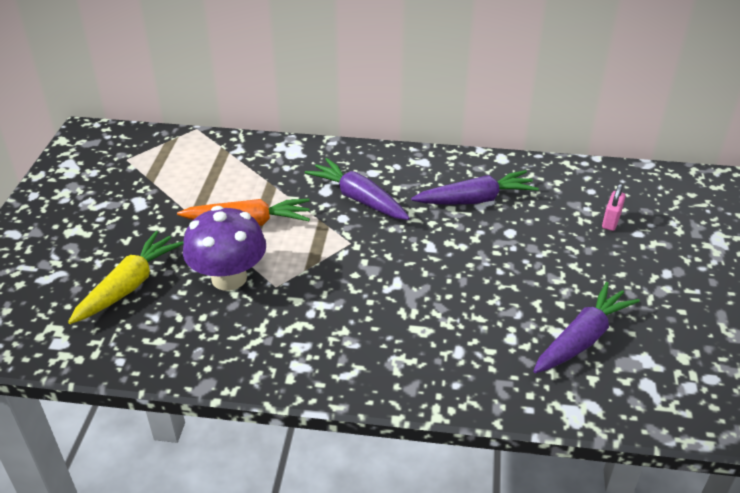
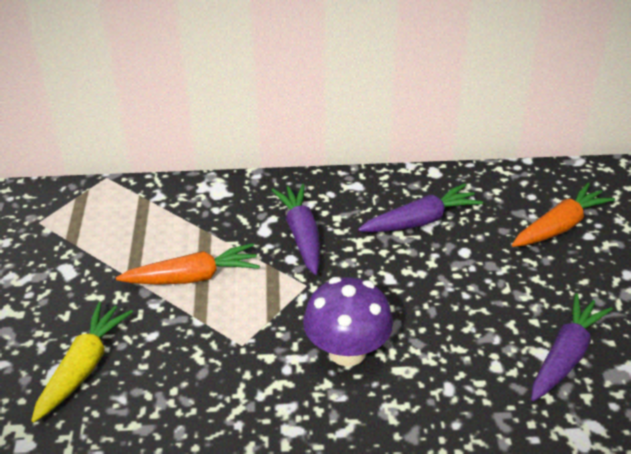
camera: 10 degrees left, 0 degrees up
purple mushroom [183,206,266,291] -> purple mushroom moved to [303,277,393,366]
purple carrot [305,158,410,220] -> purple carrot turned 45 degrees clockwise [272,184,320,275]
pink padlock [602,184,626,231] -> orange carrot [512,183,615,247]

